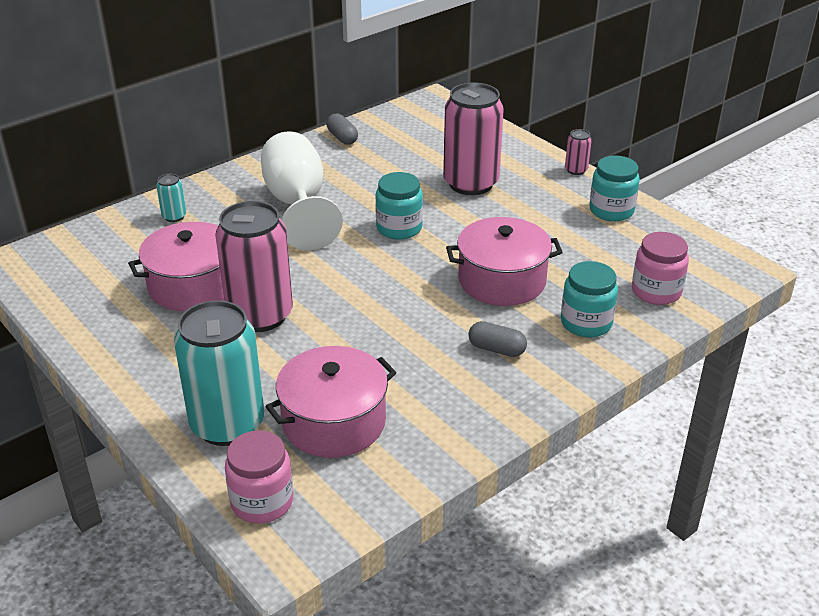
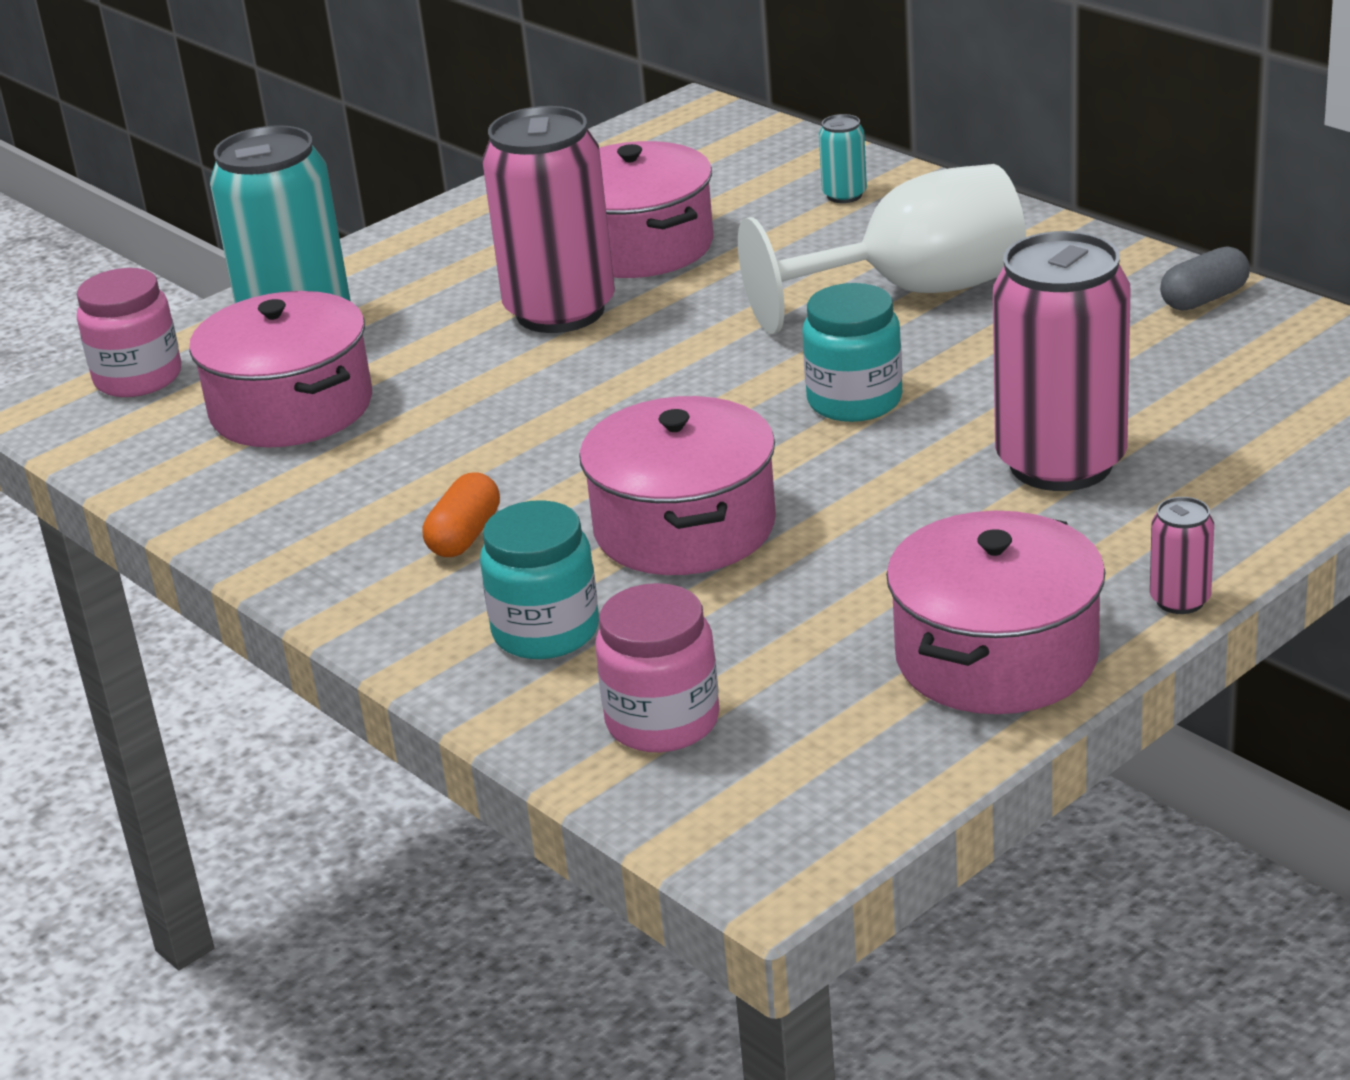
camera: 90 degrees right, 5 degrees down
grey capsule [468,321,527,357] -> orange capsule [423,472,500,557]
turquoise jar [589,156,640,221] -> pink pot [886,511,1105,714]

